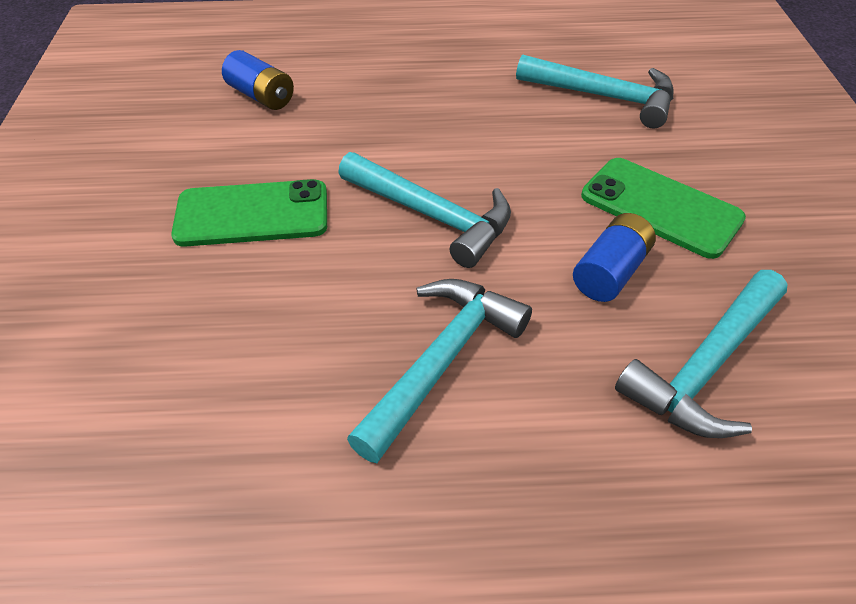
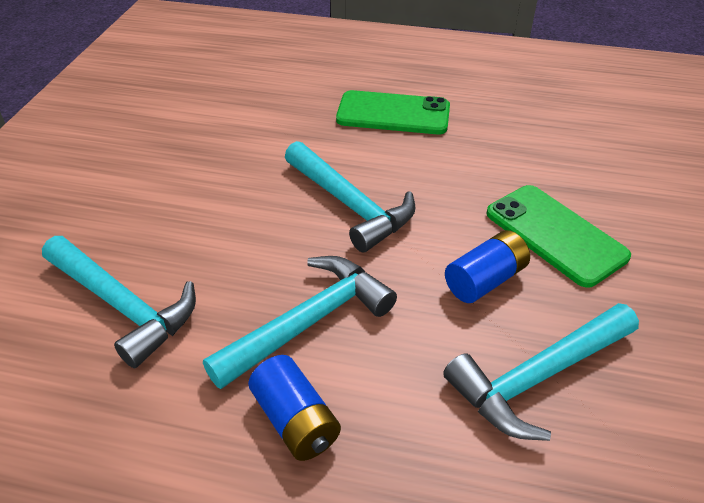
camera: 15 degrees right, 5 degrees down
green phone [171,179,327,247] -> green phone moved to [336,90,450,134]
blue battery [222,50,294,110] -> blue battery moved to [248,355,341,461]
turquoise hammer [516,54,674,129] -> turquoise hammer moved to [42,236,196,368]

